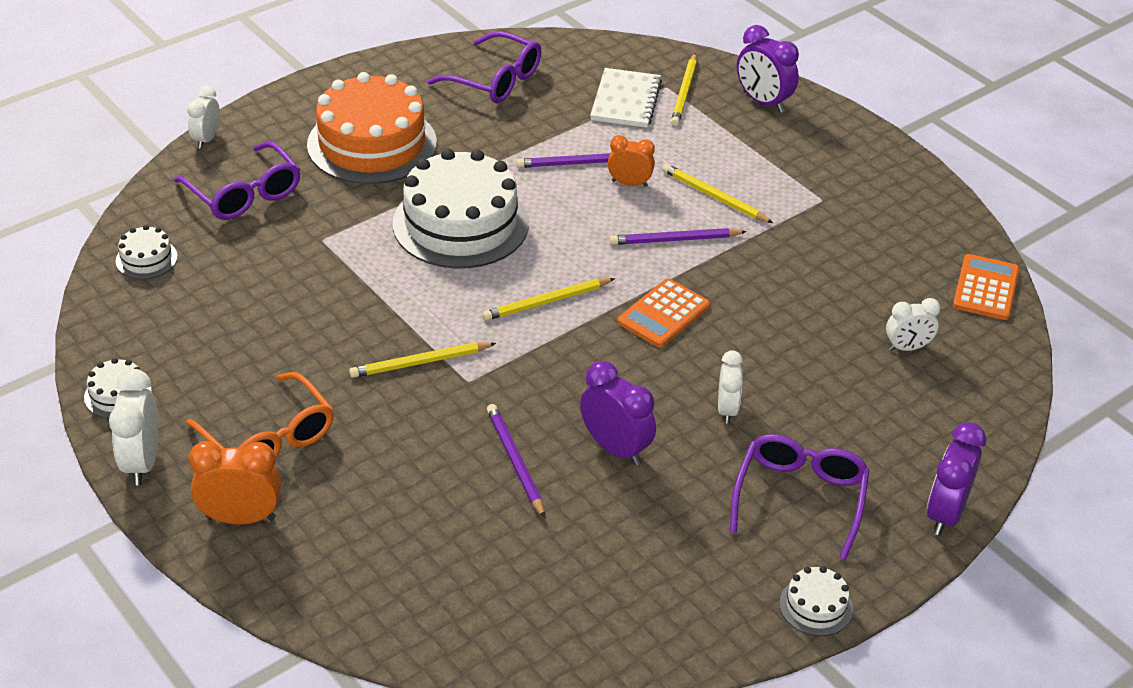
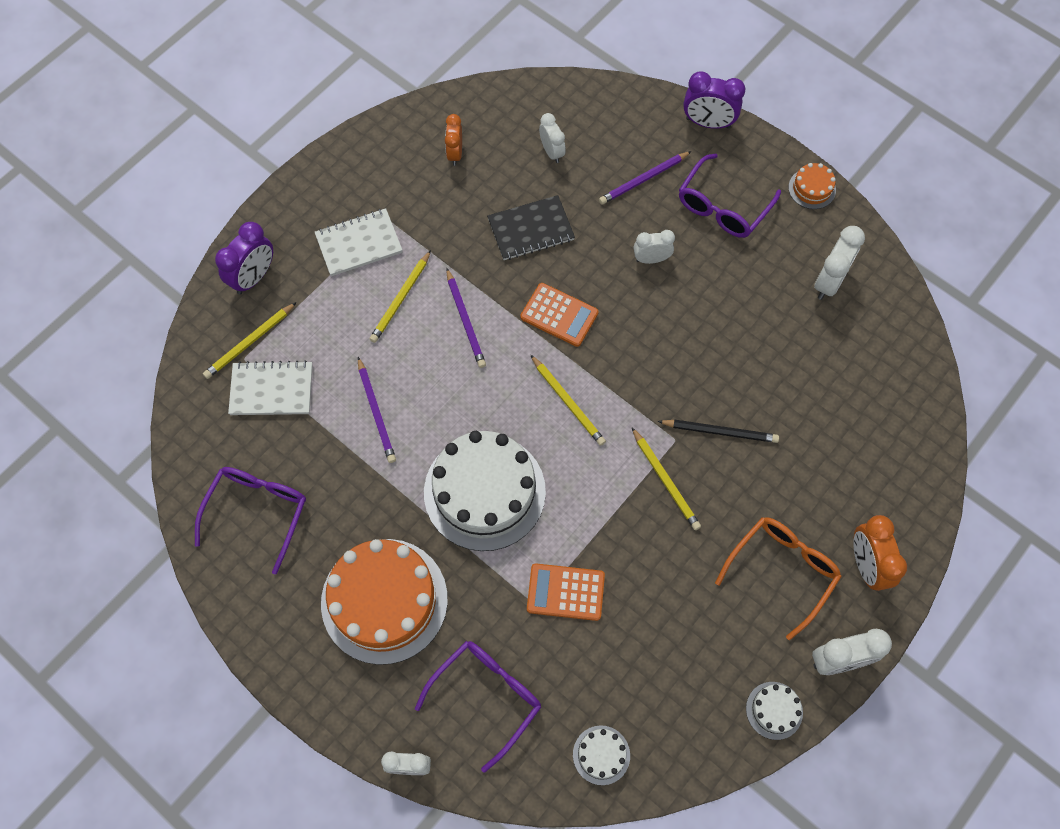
camera: 100 degrees left, 25 degrees up
purple pencil [487,404,545,518] -> purple pencil moved to [599,151,692,205]
purple clock [580,361,656,466] -> none
orange clock [608,135,655,187] -> orange clock moved to [445,114,462,166]
yellow pencil [671,53,697,126] -> yellow pencil turned 135 degrees clockwise [203,302,297,379]
purple glasses [730,434,870,560] -> purple glasses turned 60 degrees counterclockwise [679,153,781,238]
white cake [780,566,853,636] -> orange cake [788,163,836,209]
orange calculator [953,254,1019,320] -> orange calculator moved to [527,563,605,621]
none -> white notebook [315,208,403,276]
none -> black notebook [487,195,575,260]
none -> black pencil [657,420,779,443]
none -> white clock [814,226,865,300]

